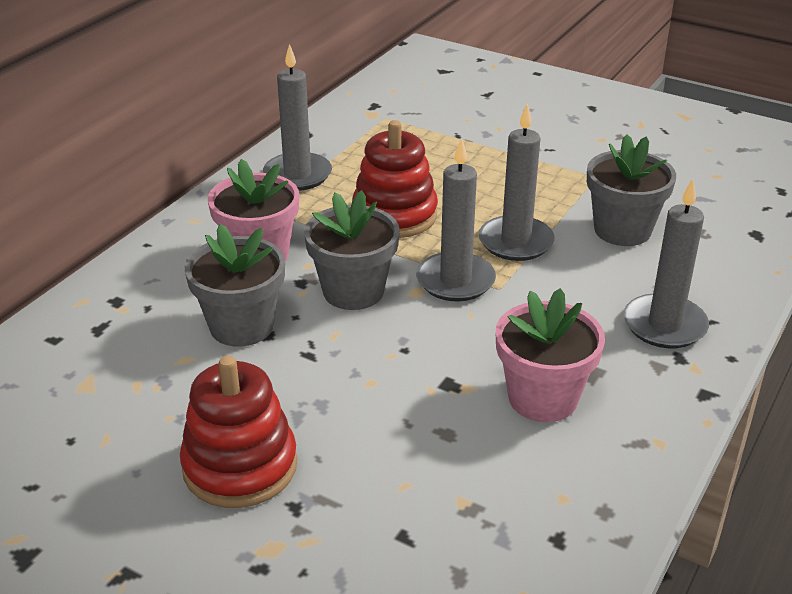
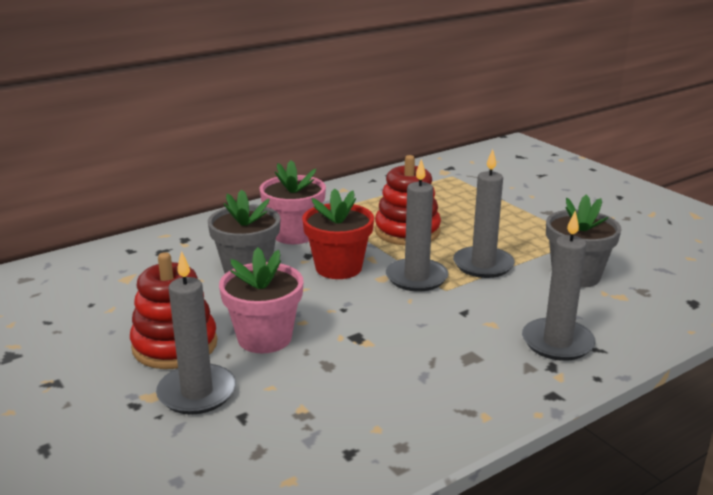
camera: 25 degrees right, 10 degrees down
grey candle [263,44,332,191] -> grey candle moved to [156,251,236,415]
grey flower pot [304,190,400,310] -> red flower pot [302,188,374,279]
pink flower pot [496,288,605,422] -> pink flower pot moved to [219,247,303,353]

